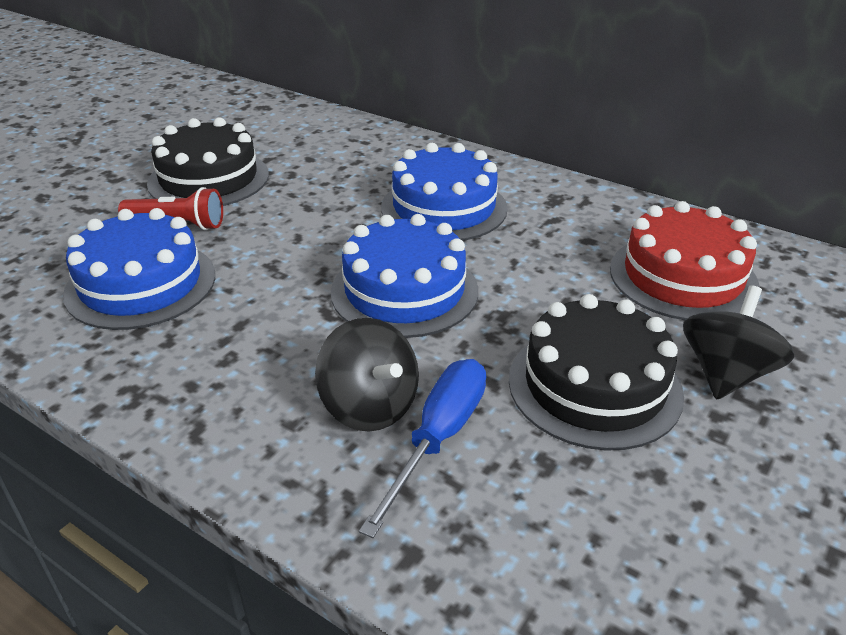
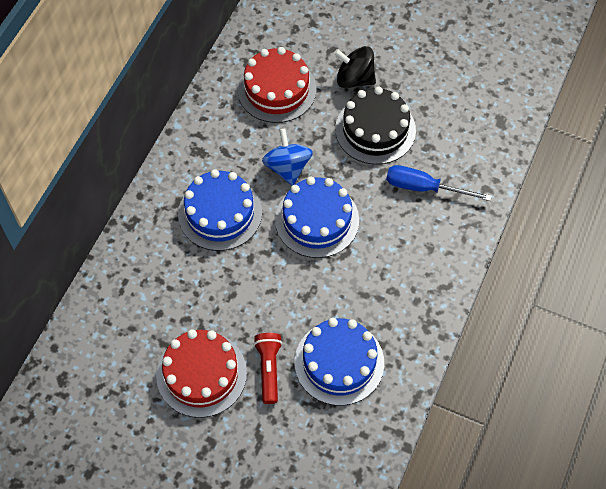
camera: 100 degrees left, 25 degrees up
black cake [147,117,269,206] -> red cake [156,329,247,418]
black spinning top [315,318,419,432] -> none
none -> blue spinning top [262,129,313,186]

